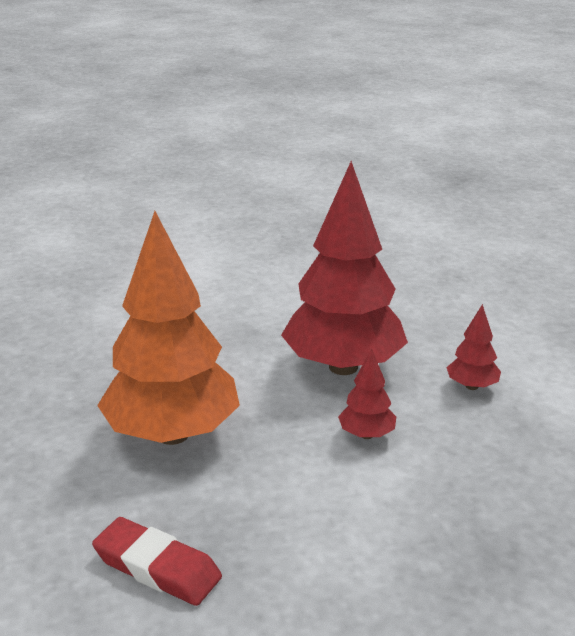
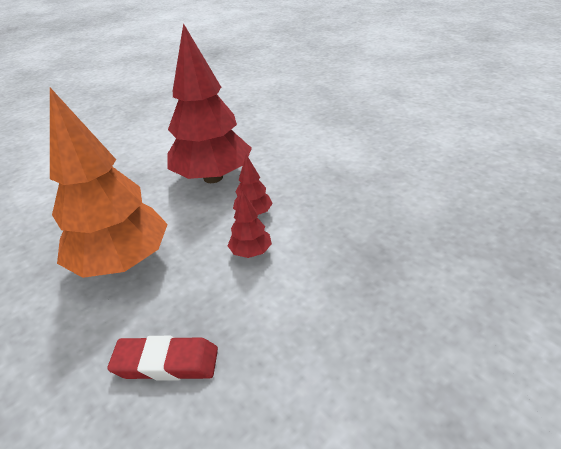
camera: 25 degrees left, 10 degrees up
red tree [446,304,501,390] -> red tree moved to [227,191,272,258]

